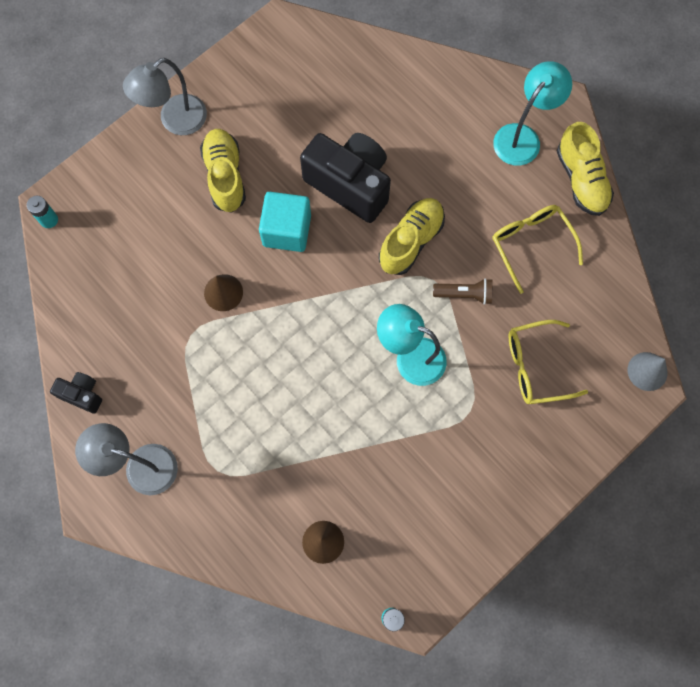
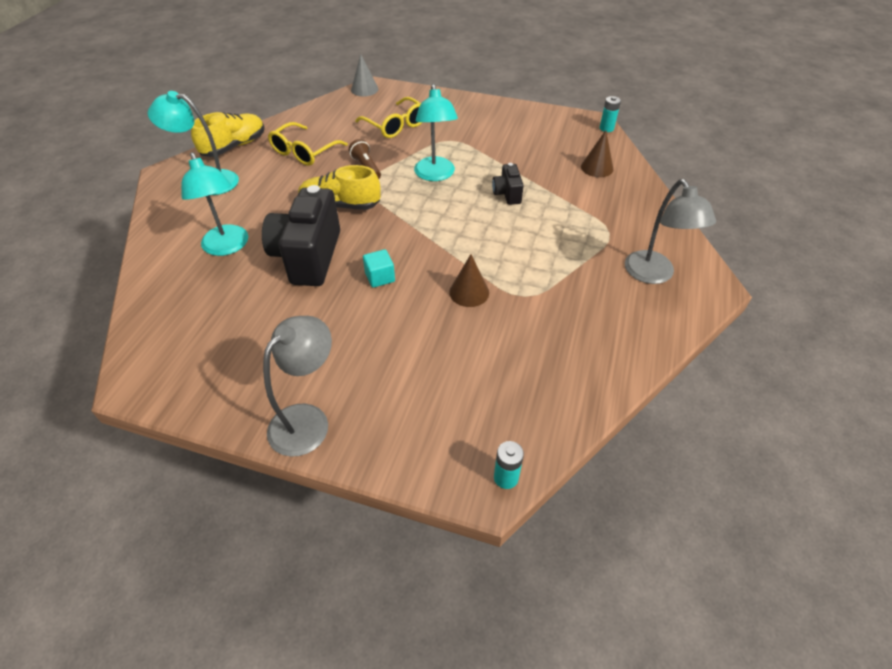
camera: 120 degrees left, 25 degrees down
black camera [50,372,102,414] -> black camera moved to [492,163,524,205]
grey lamp [123,58,207,135] -> grey lamp turned 75 degrees counterclockwise [263,316,332,457]
yellow shoe [200,129,246,213] -> none
turquoise cube [259,192,311,252] -> turquoise cube [363,249,395,288], size x0.56
none -> turquoise lamp [181,152,248,256]

